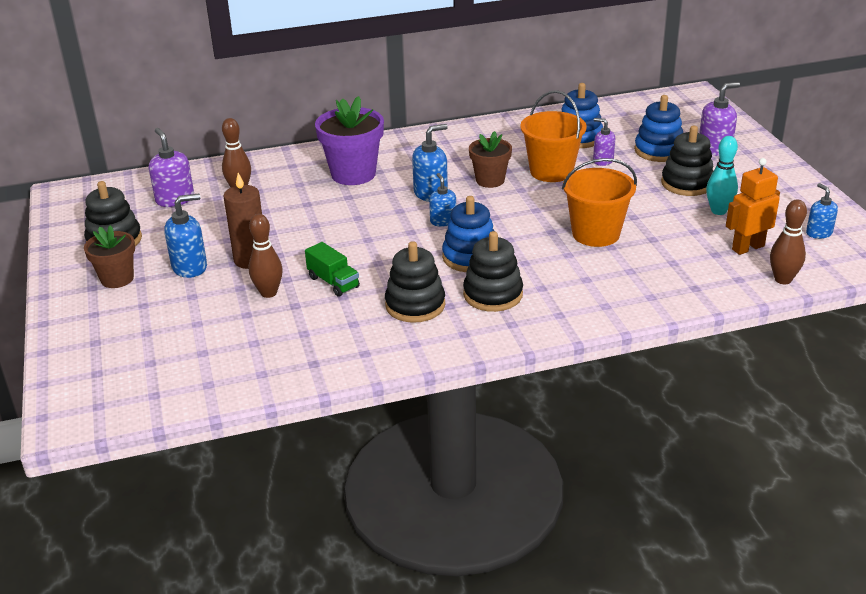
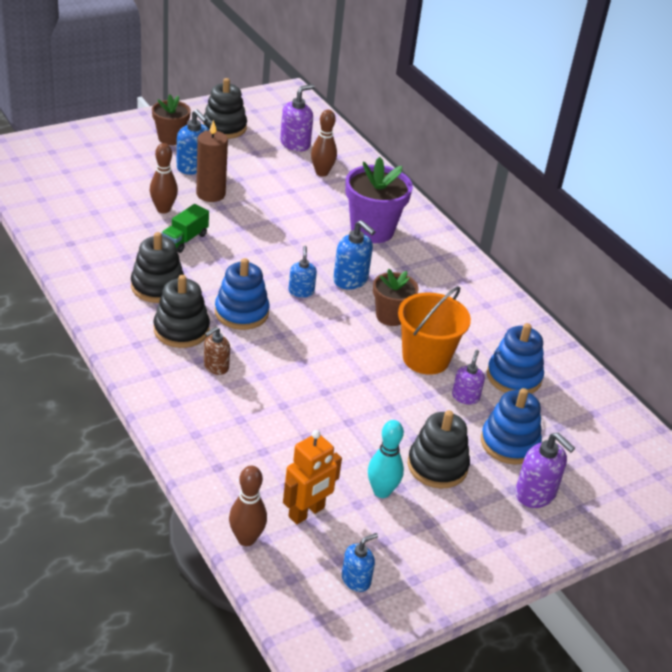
camera: 70 degrees right, 5 degrees up
blue soap dispenser [429,173,456,227] -> blue soap dispenser turned 60 degrees counterclockwise [289,246,317,298]
orange bucket [562,158,637,247] -> none
orange robot [726,158,780,255] -> orange robot turned 90 degrees clockwise [283,430,342,524]
none -> brown soap dispenser [204,327,230,375]

